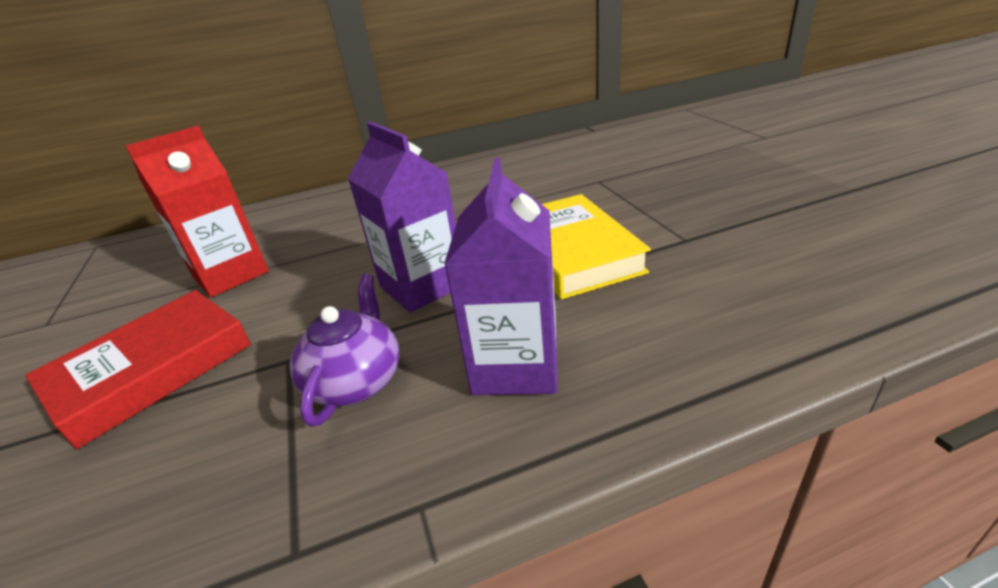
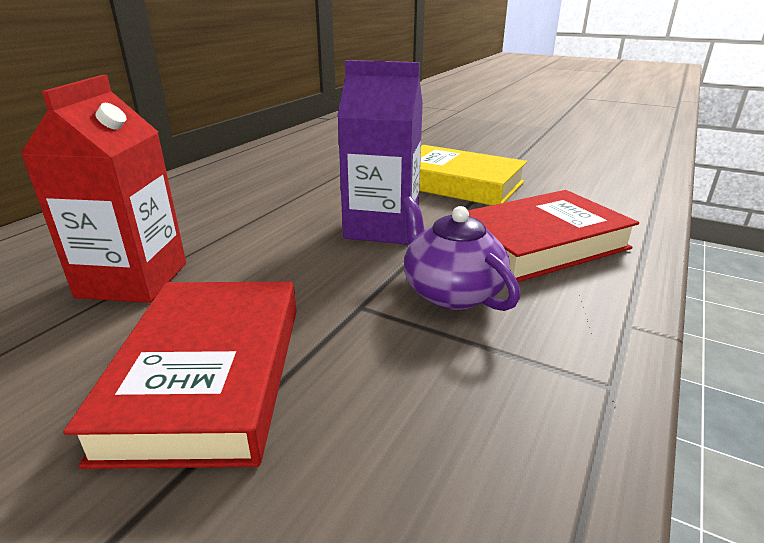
camera: 45 degrees left, 5 degrees down
purple carton [444,157,558,395] -> red book [468,190,639,282]

